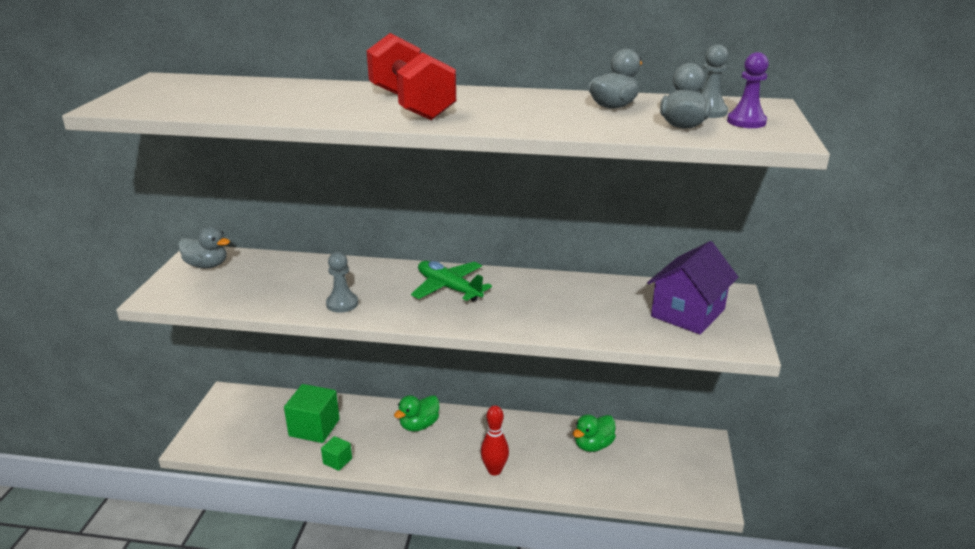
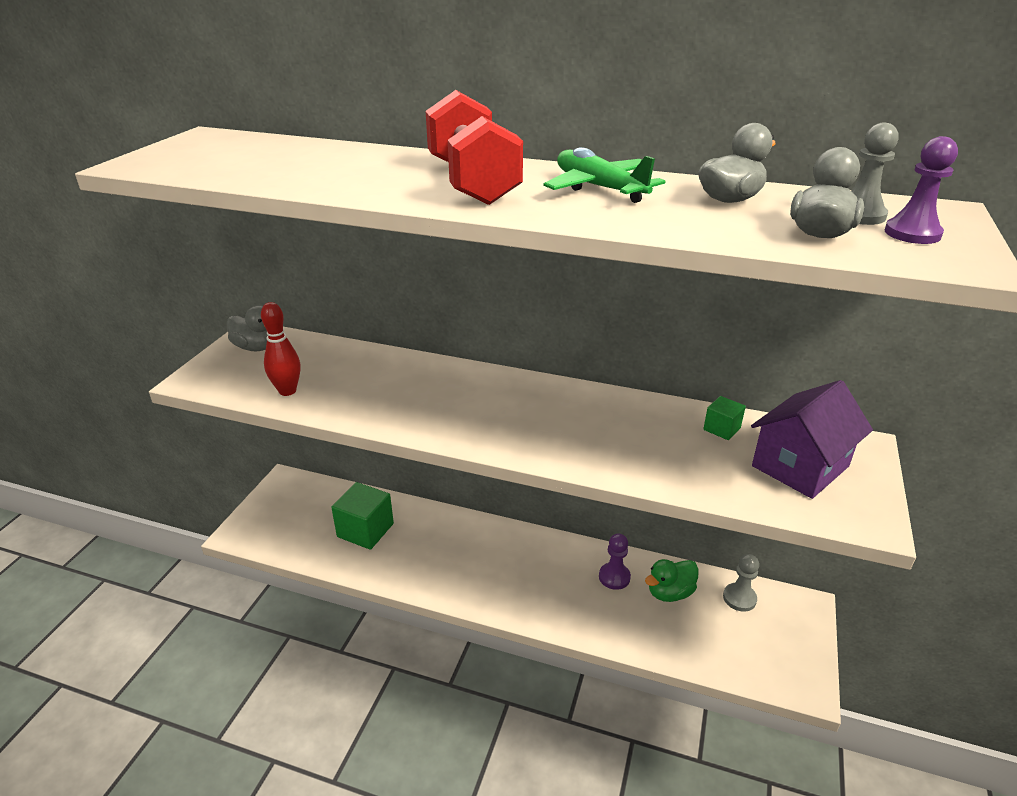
camera: 10 degrees right, 5 degrees up
green cube [321,436,352,471] -> green cube moved to [703,396,746,440]
grey pawn [326,252,358,313] -> grey pawn moved to [723,554,759,612]
green duck [394,395,439,431] -> none
green plane [411,261,492,302] -> green plane moved to [543,147,666,203]
red bowling pin [481,405,509,475] -> red bowling pin moved to [261,302,300,396]
none -> purple pawn [599,533,631,590]

